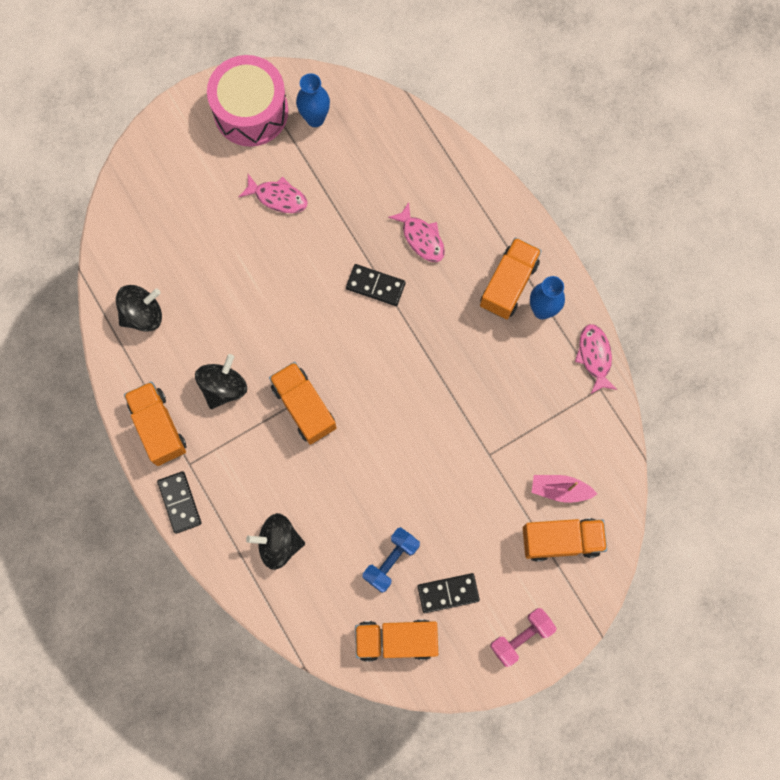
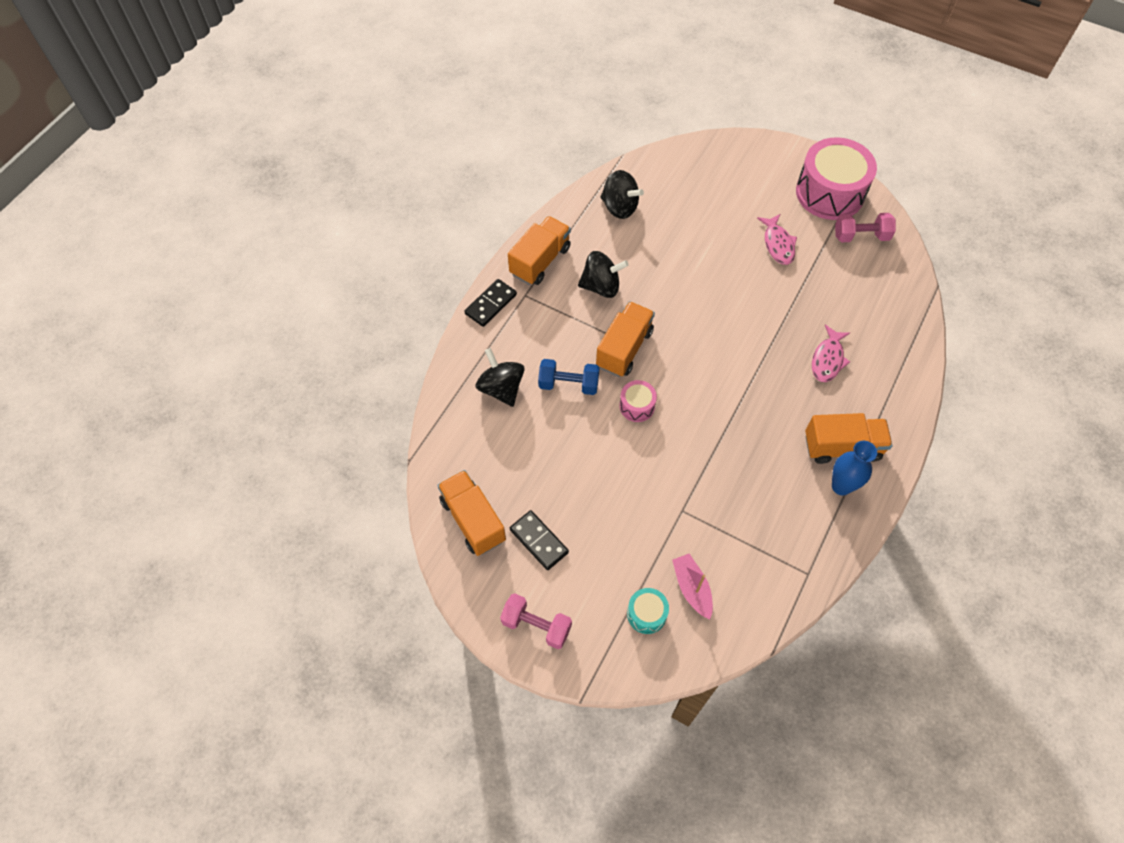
camera: 60 degrees right, 15 degrees down
blue vase [296,73,330,127] -> pink dumbbell [835,213,896,242]
black domino [346,264,406,306] -> none
blue dumbbell [363,527,420,593] -> blue dumbbell moved to [538,359,600,395]
orange truck [523,518,607,562] -> turquoise drum [627,588,669,634]
pink fish [575,324,618,394] -> none
none -> pink drum [619,380,657,422]

